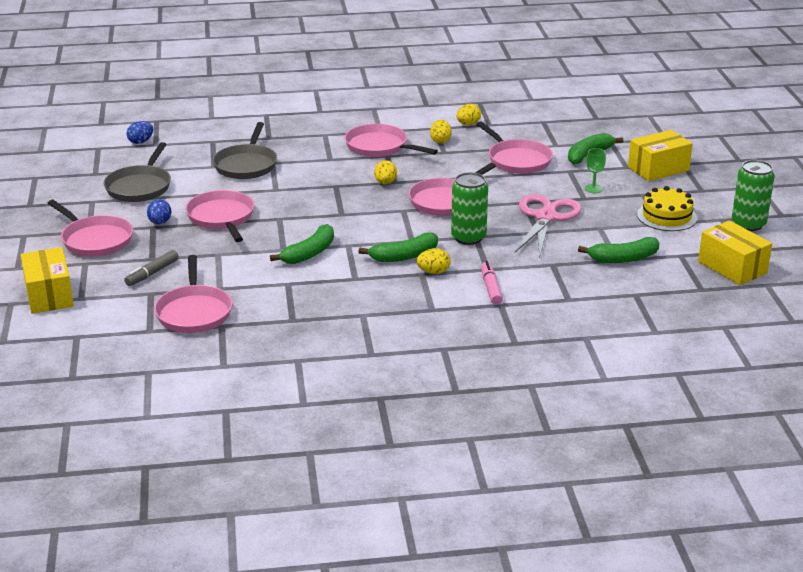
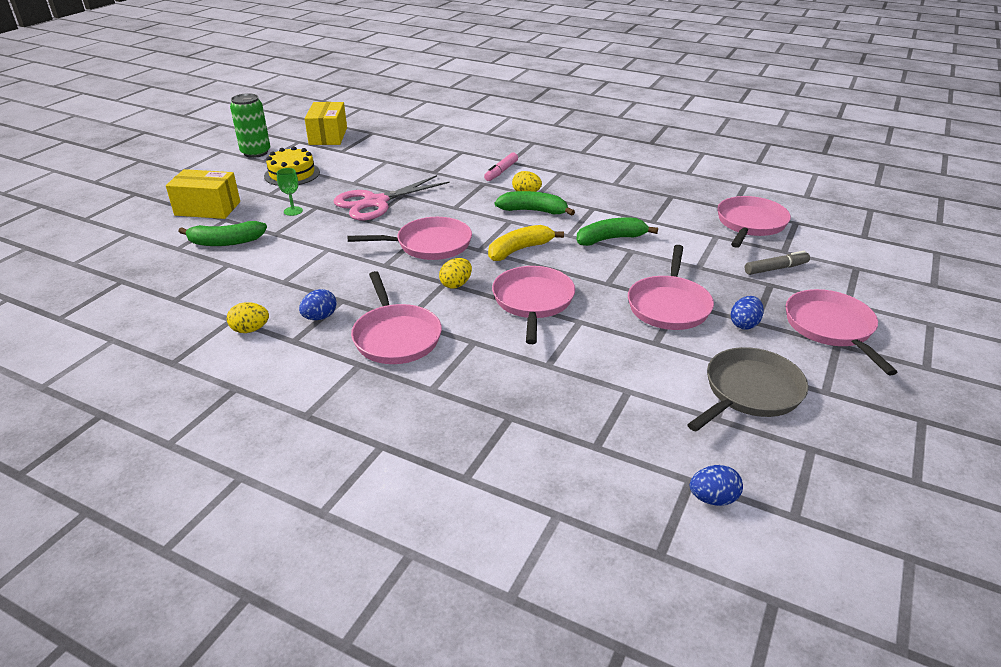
camera: 145 degrees left, 5 degrees up
yellow box [21,247,74,314] -> none
grey pan [213,122,277,179] -> none
yellow egg [430,120,452,143] -> blue egg [299,289,337,320]
green can [451,172,488,245] -> none
pink pan [477,121,553,174] -> pink pan moved to [492,266,575,344]
green banana [578,237,659,263] -> none
none -> yellow banana [488,225,564,261]

